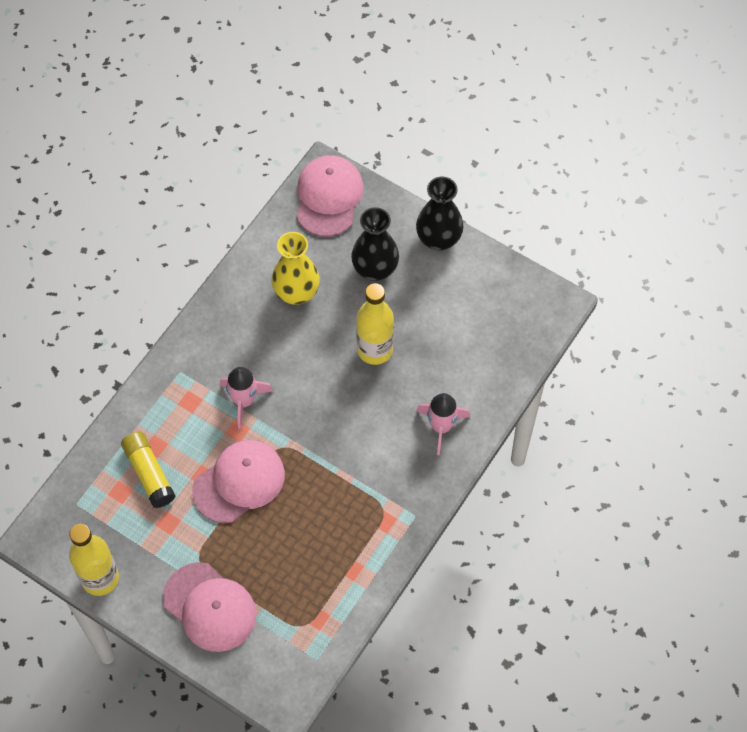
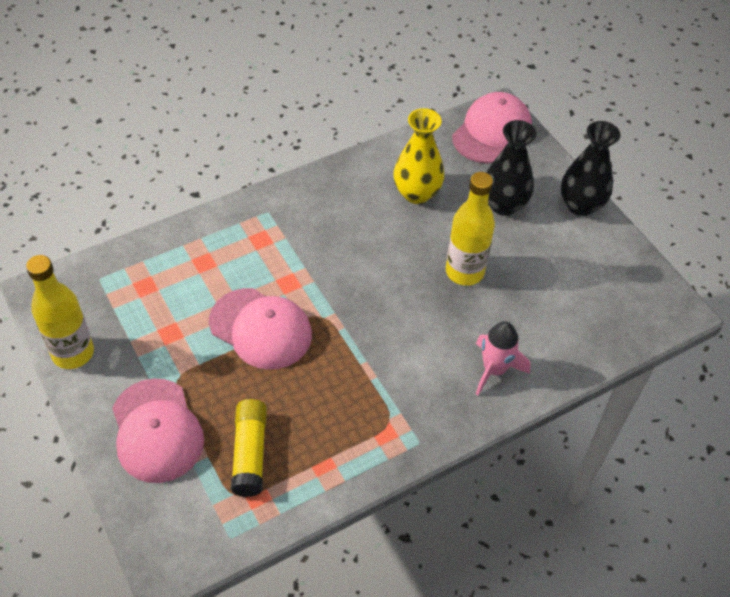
camera: 25 degrees right, 10 degrees down
yellow glue stick [121,431,176,508] -> yellow glue stick moved to [231,399,267,497]
pink cap [192,440,285,524] -> pink cap turned 45 degrees clockwise [209,288,312,370]
pink rocket [220,367,273,429] -> none

